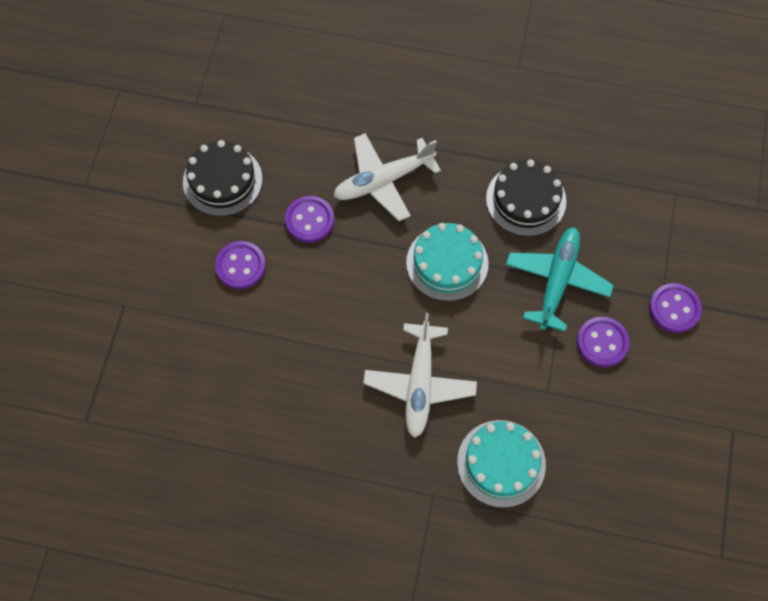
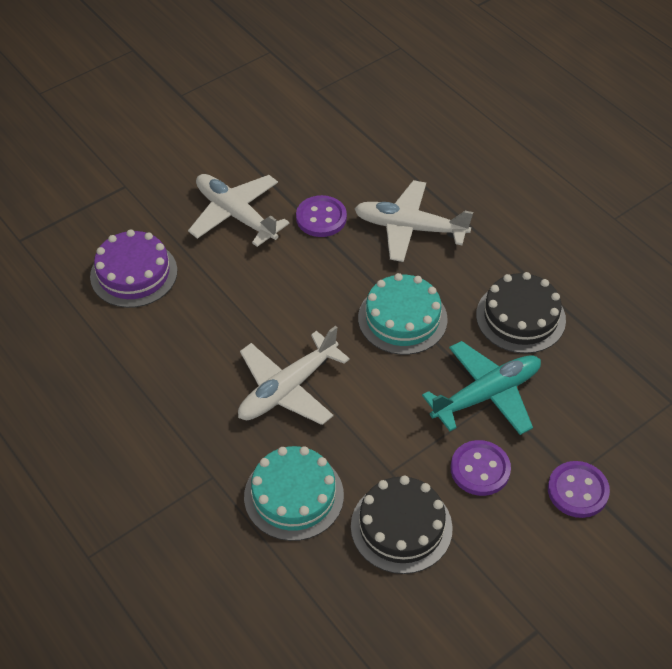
camera: 40 degrees right, 15 degrees down
black cake [183,140,262,216] -> black cake moved to [351,476,453,574]
purple button [215,241,266,289] -> white plane [188,174,289,247]
none -> purple cake [90,229,177,308]

